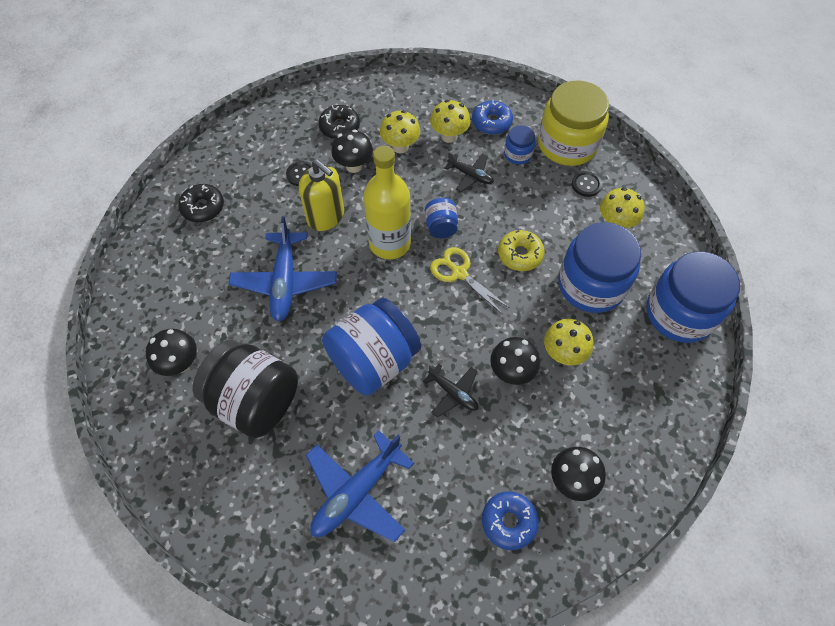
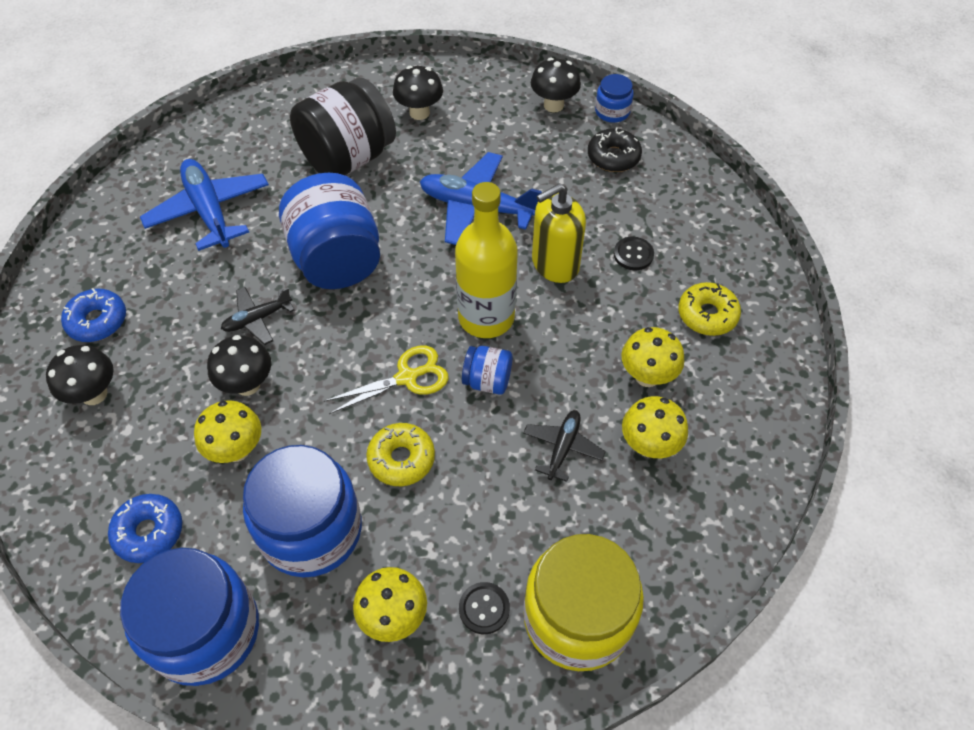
camera: 110 degrees right, 5 degrees down
black donut [318,105,360,139] -> yellow donut [678,282,741,336]
black mushroom [331,129,373,173] -> black mushroom moved to [531,58,581,112]
black plane [445,152,494,192] -> black plane turned 150 degrees clockwise [523,410,606,482]
blue donut [472,100,513,135] -> blue donut moved to [108,494,182,563]
blue jar [504,125,536,164] -> blue jar moved to [595,74,633,123]

